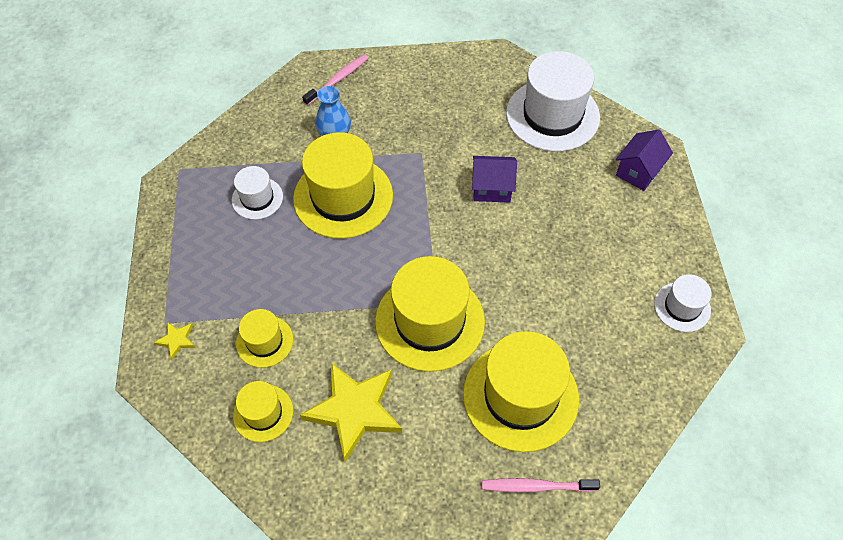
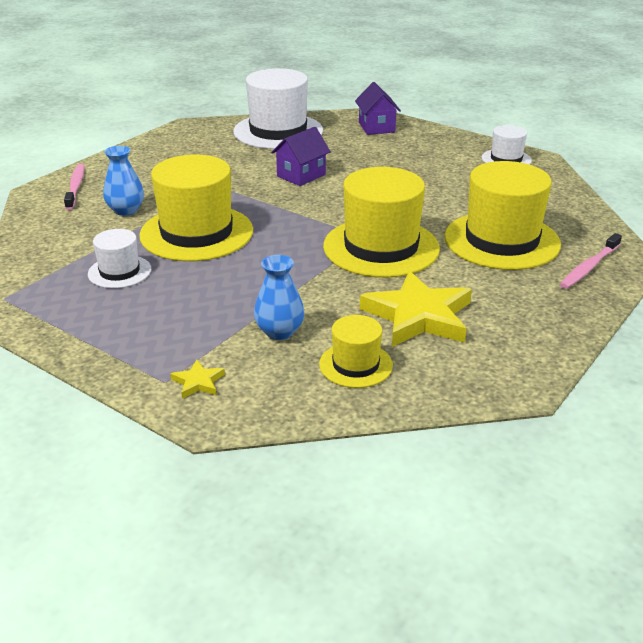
camera: 50 degrees left, 25 degrees down
yellow hat [236,309,293,368] -> blue vase [254,255,305,340]

